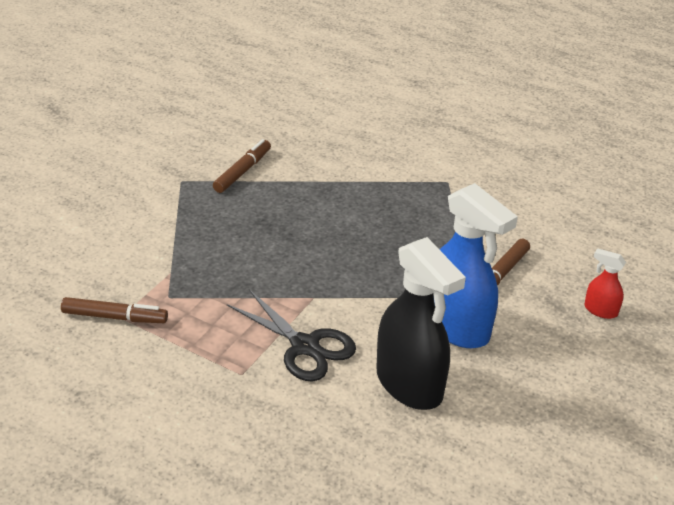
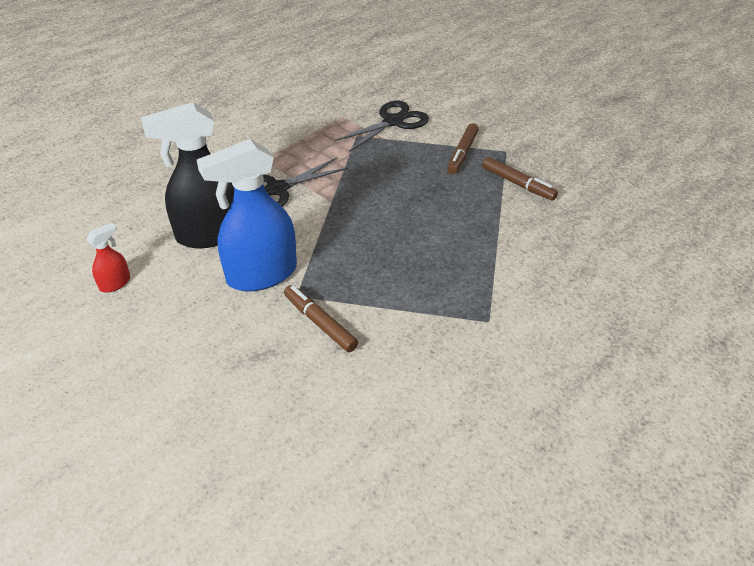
camera: 105 degrees right, 5 degrees up
brown marker [61,297,168,323] -> brown marker moved to [447,123,479,174]
red spray bottle [584,248,626,319] -> red spray bottle moved to [86,222,130,293]
none -> black scissors [334,101,429,152]

